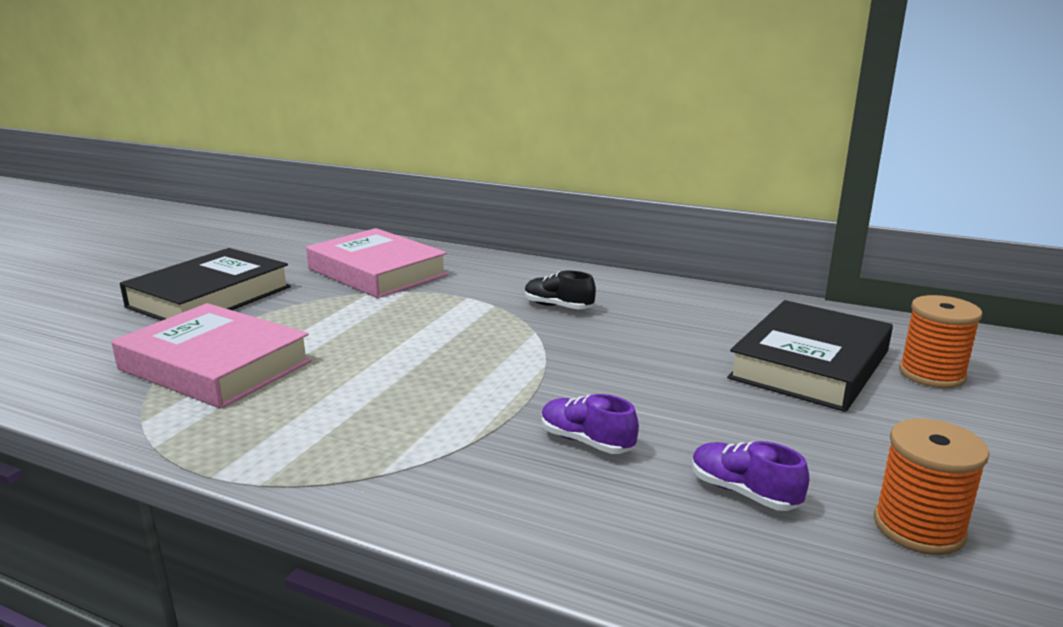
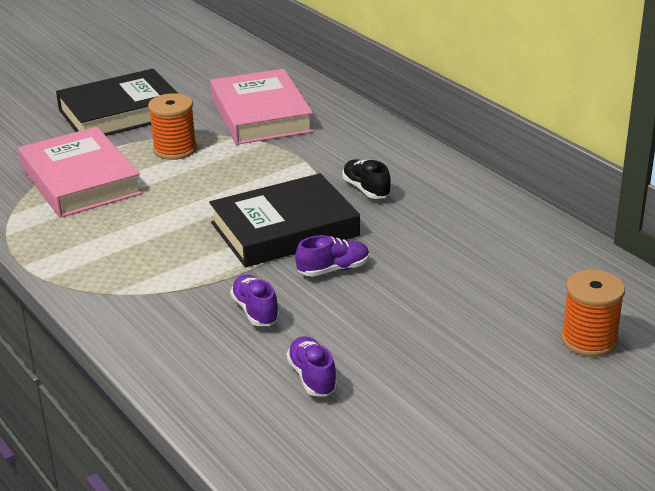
camera: 30 degrees right, 10 degrees up
black book [727,300,893,412] -> black book moved to [209,173,360,267]
orange spool [874,418,989,555] -> orange spool moved to [148,93,197,160]
none -> purple shoe [295,235,369,277]

